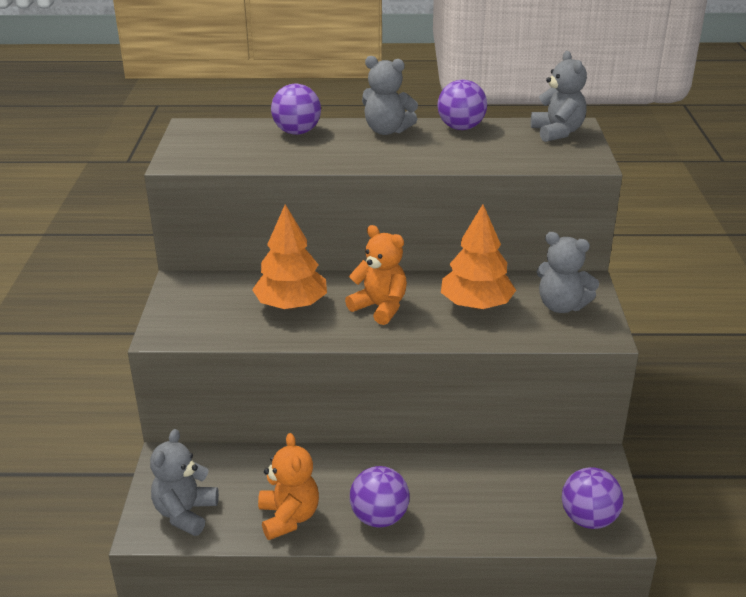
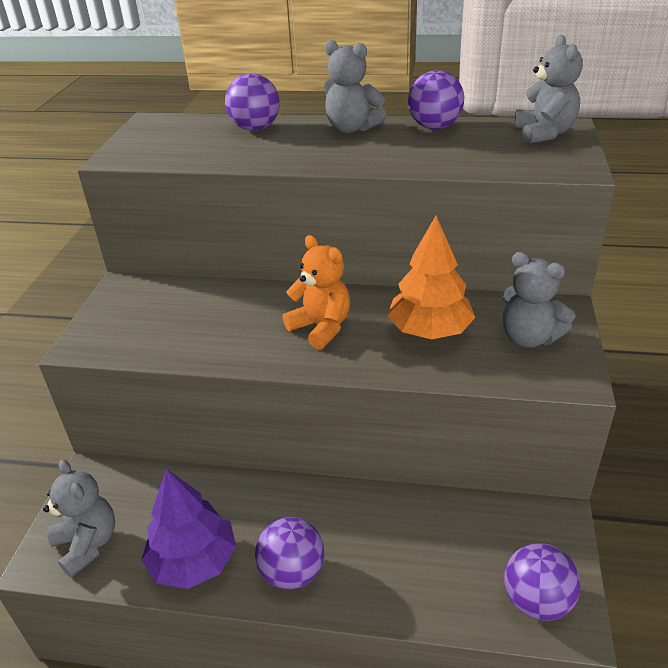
camera: 10 degrees right, 5 degrees up
grey teddy bear [150,429,219,536] -> grey teddy bear turned 120 degrees clockwise [43,459,115,578]
orange tree [252,204,327,310] -> none
orange teddy bear [258,433,319,540] -> purple tree [141,469,236,589]

